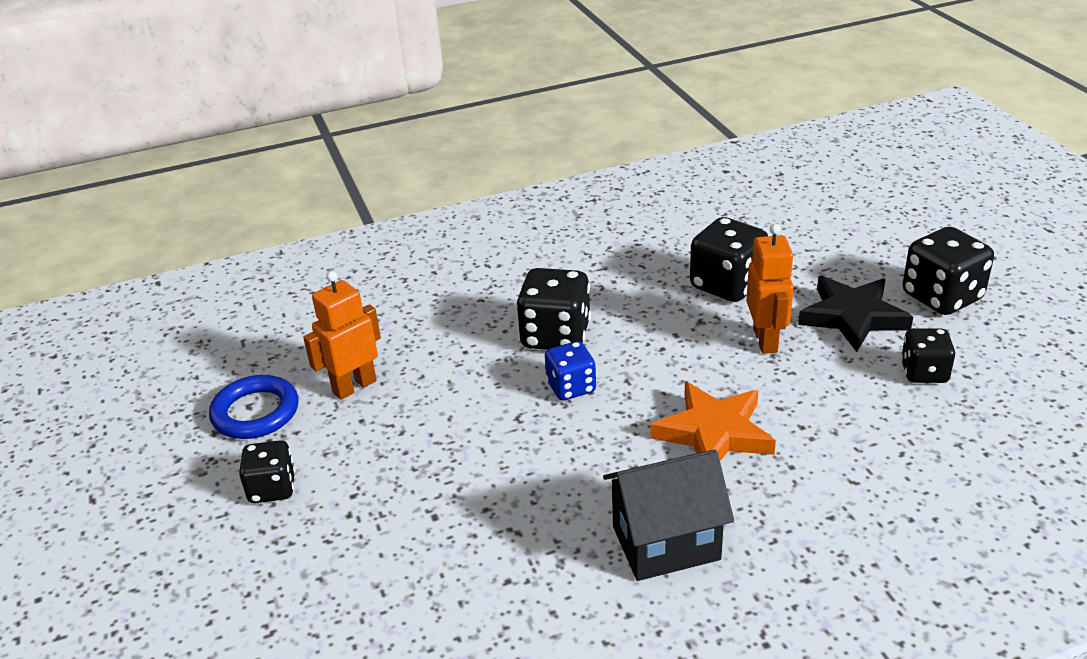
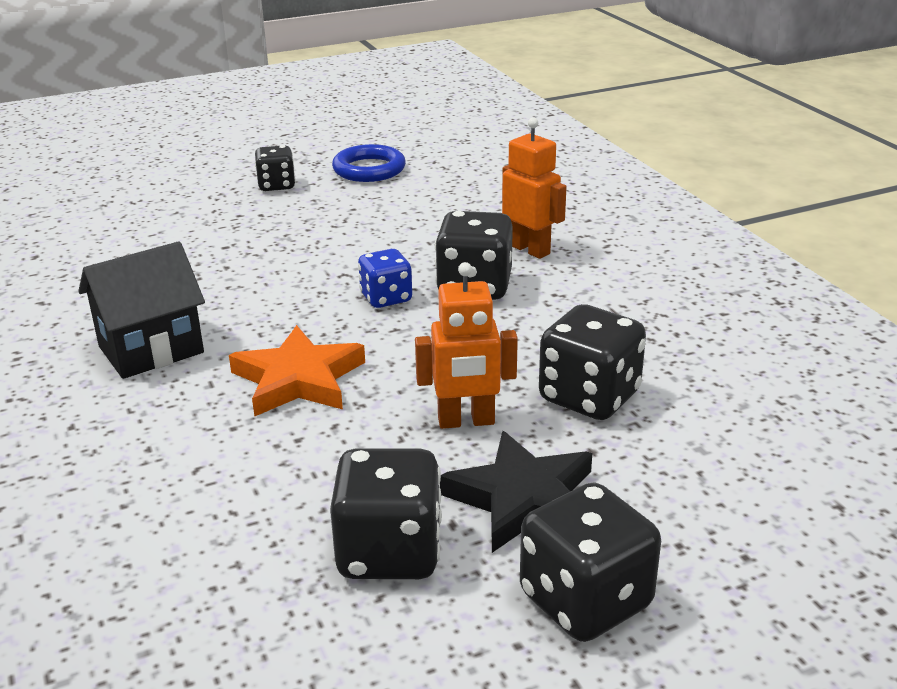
camera: 85 degrees right, 5 degrees down
orange robot [303,271,381,400] -> orange robot moved to [502,117,567,259]
black house [603,449,734,581] -> black house turned 75 degrees clockwise [78,241,205,379]
black dice [901,328,955,383] -> black dice [330,448,442,579], size x1.60

